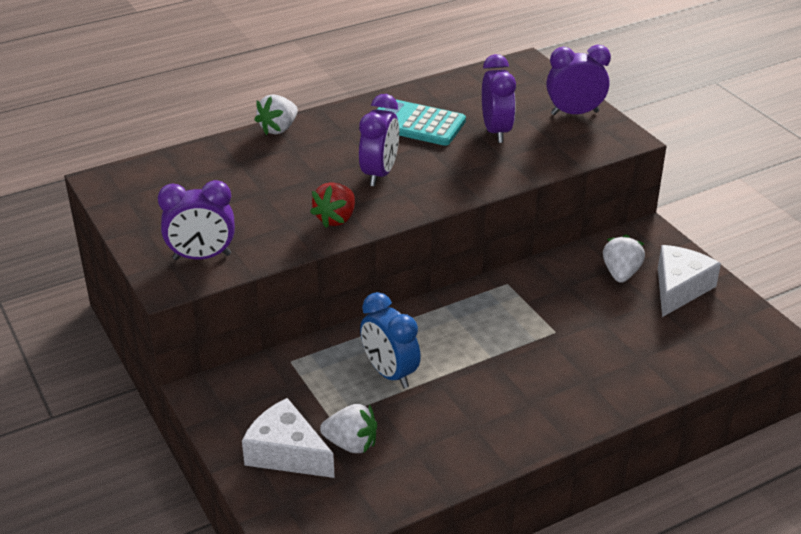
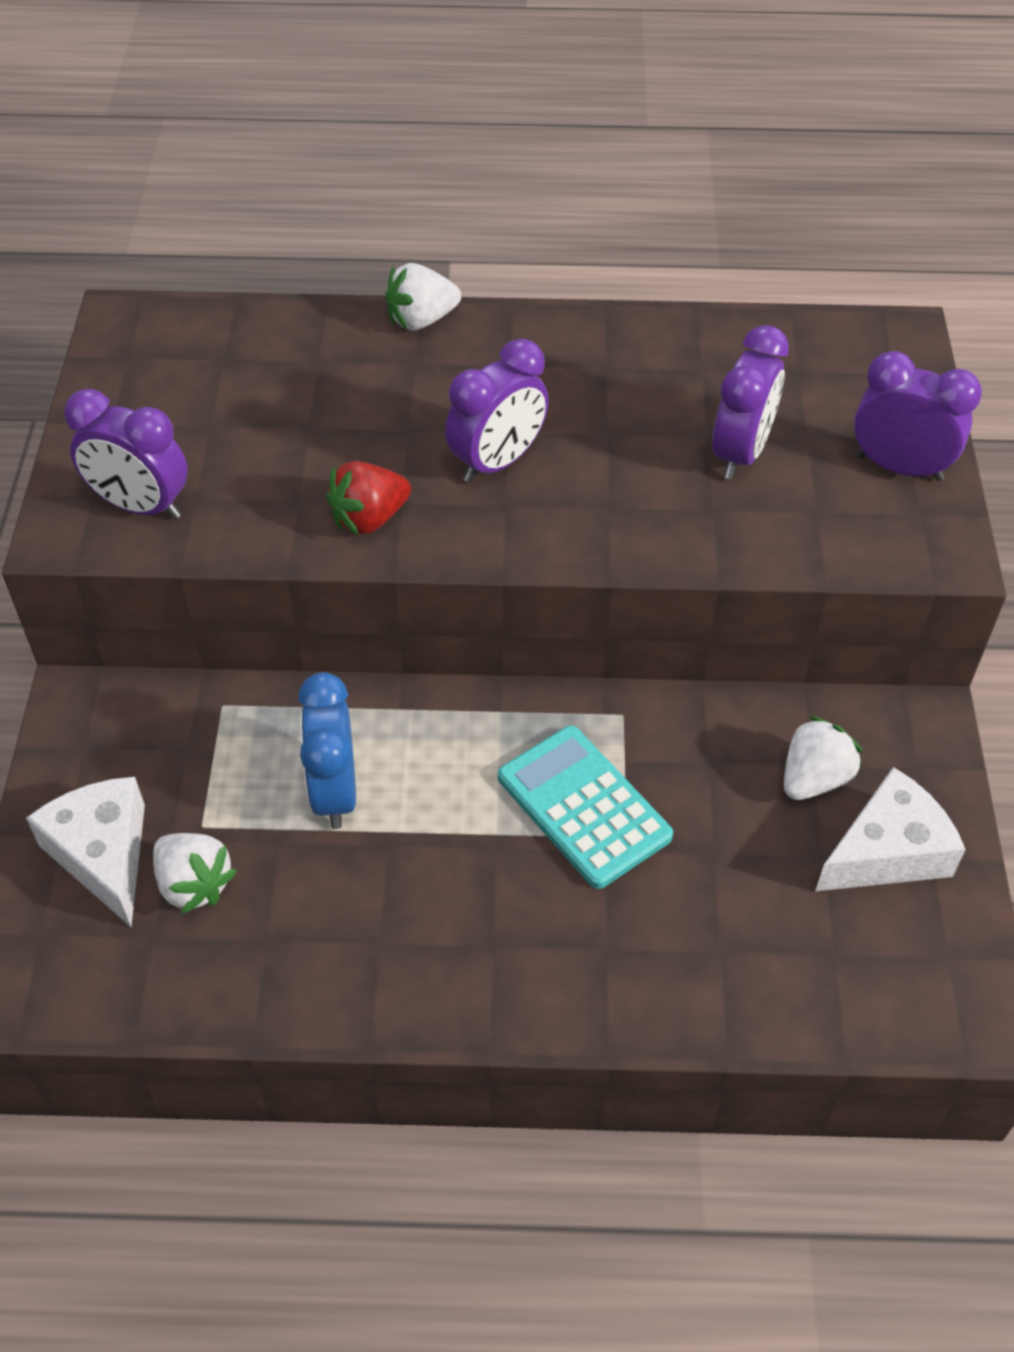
camera: 30 degrees right, 15 degrees up
turquoise calculator [377,100,466,146] -> turquoise calculator moved to [498,726,673,889]

